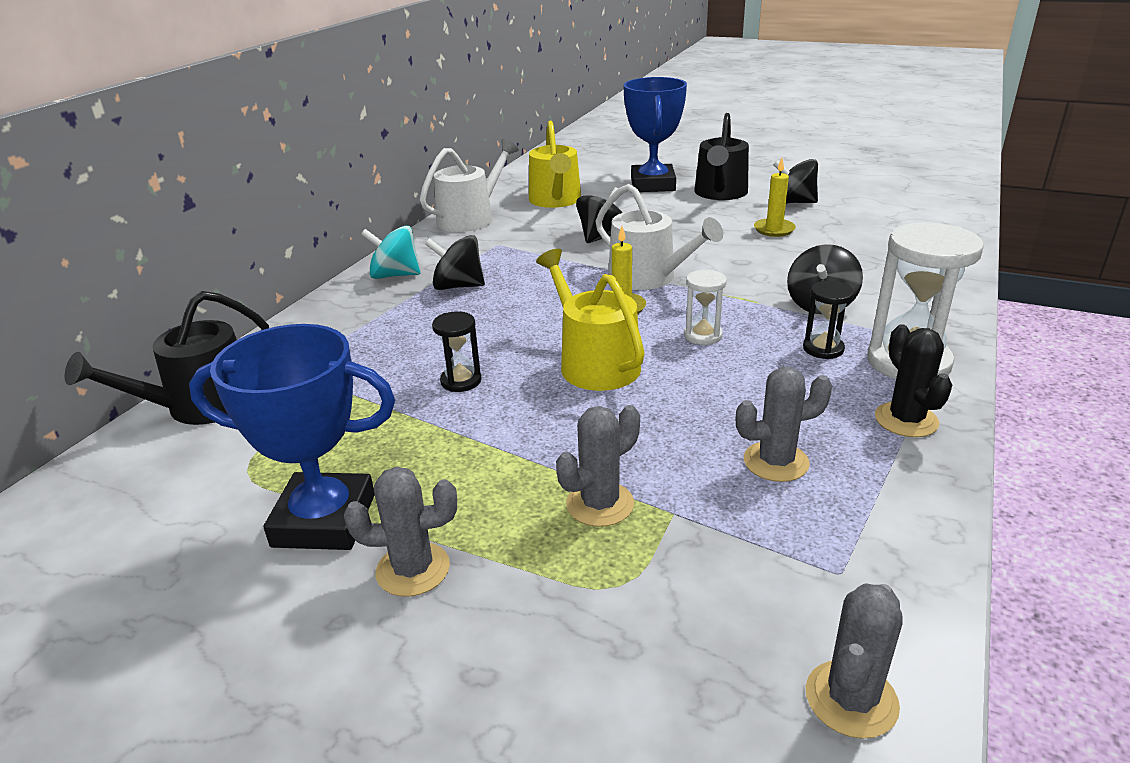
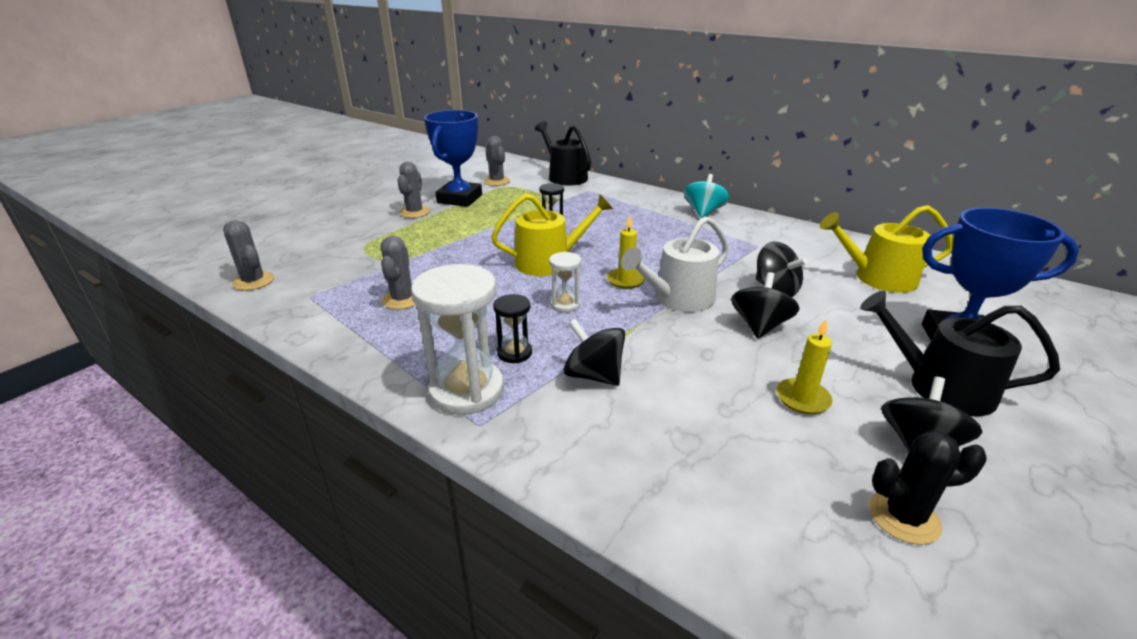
camera: 100 degrees right, 0 degrees up
white watering can [420,139,519,232] -> none
black spinning top [425,235,485,290] -> black spinning top moved to [731,272,799,338]
grey cactus [556,405,640,527] -> grey cactus moved to [484,136,510,186]
black cactus [875,324,952,437] -> black cactus moved to [869,430,987,545]

